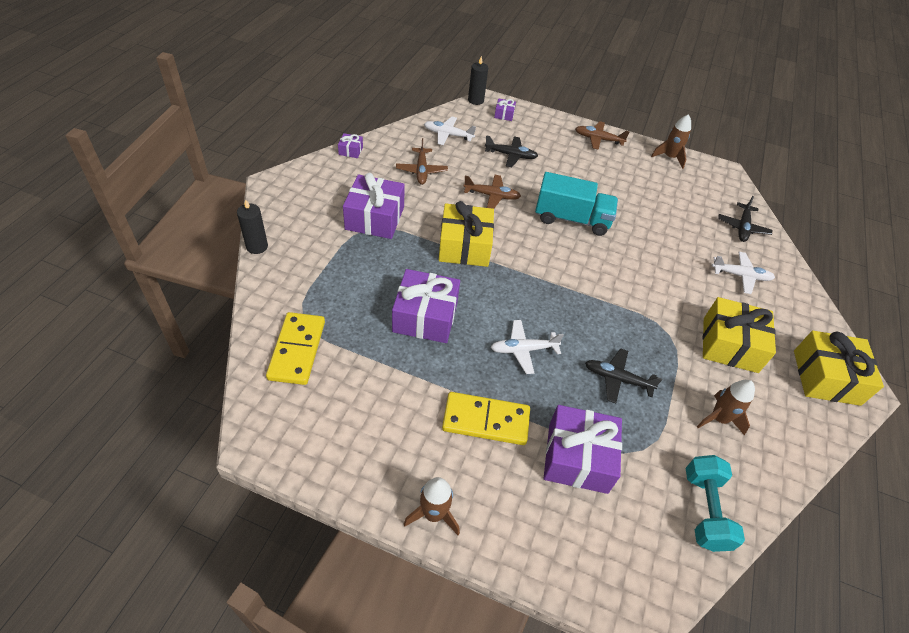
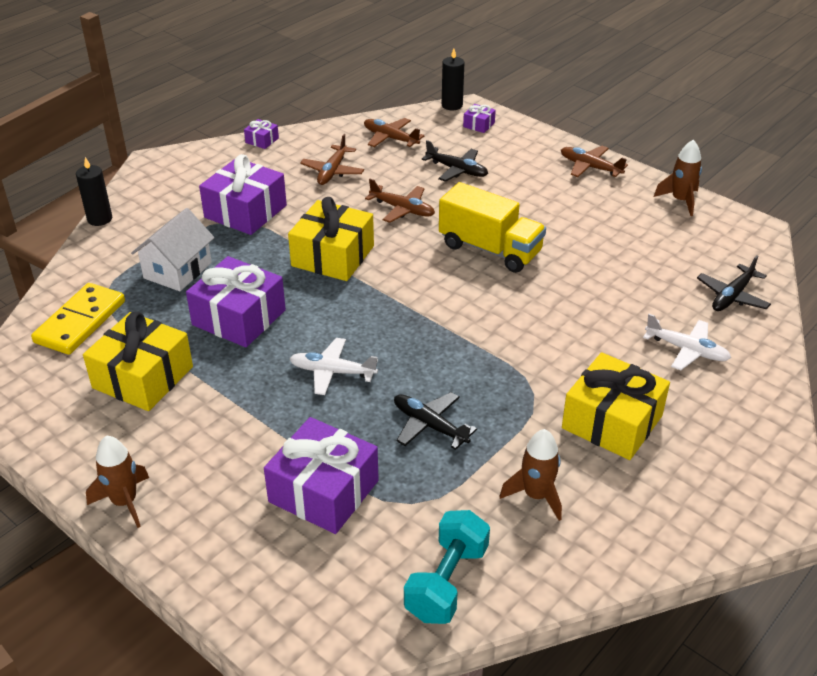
camera: 25 degrees right, 10 degrees down
white plane [424,117,476,145] -> brown plane [364,118,425,147]
yellow domino [442,392,530,445] -> none
turquoise truck [535,172,618,236] -> yellow truck [439,182,546,273]
yellow gift [794,331,884,406] -> yellow gift moved to [83,312,193,411]
none -> white house [131,208,215,291]

